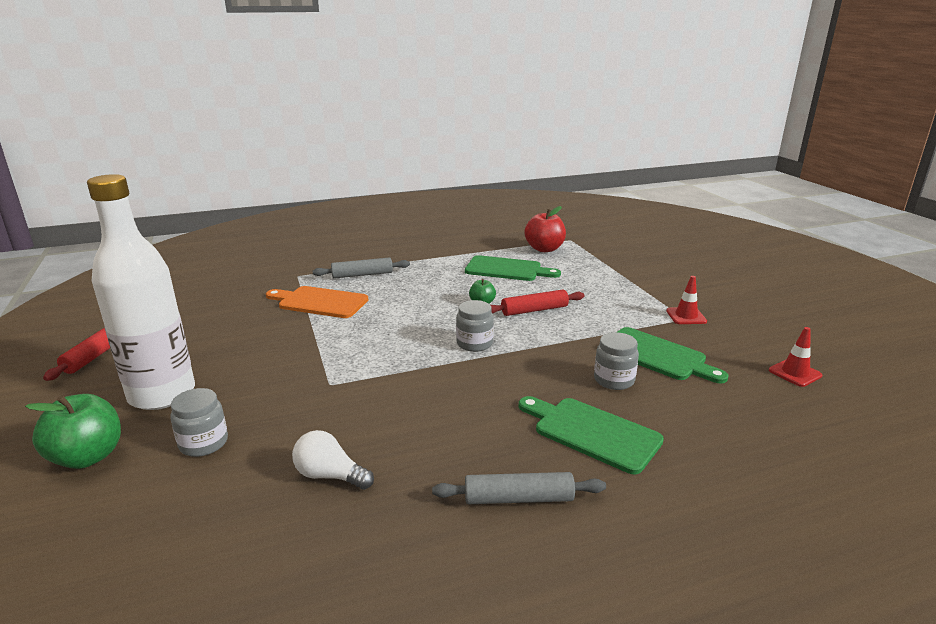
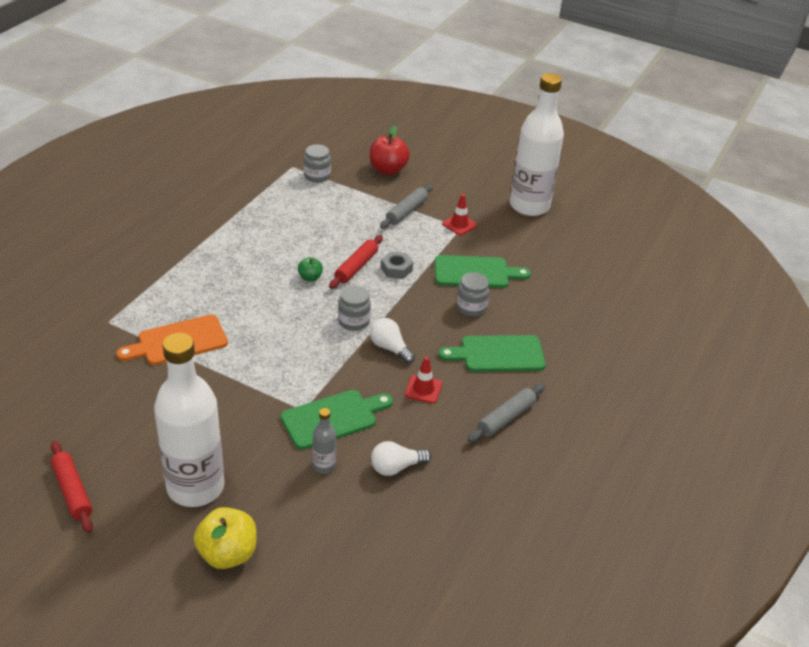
camera: 45 degrees left, 15 degrees up
green apple [25,394,121,469] -> yellow apple [194,507,257,569]
grey jar [170,388,228,457] -> grey jar moved to [304,144,331,183]
grey rolling pin [313,257,410,278] -> grey rolling pin moved to [380,184,433,229]
green cutting board [465,255,561,281] -> green cutting board moved to [280,390,393,450]
red apple [524,206,566,252] -> red apple moved to [369,125,410,175]
red traffic cone [769,327,822,387] -> red traffic cone moved to [405,356,442,404]
none -> grey bottle [313,408,336,474]
none -> white light bulb [370,318,415,364]
none -> grey nut [381,251,413,279]
none -> white bottle [510,73,564,216]

